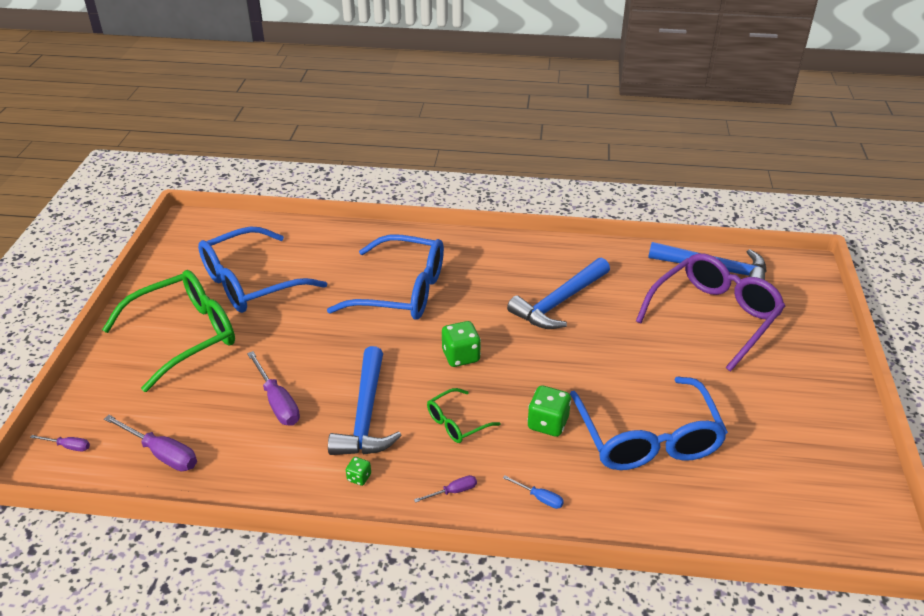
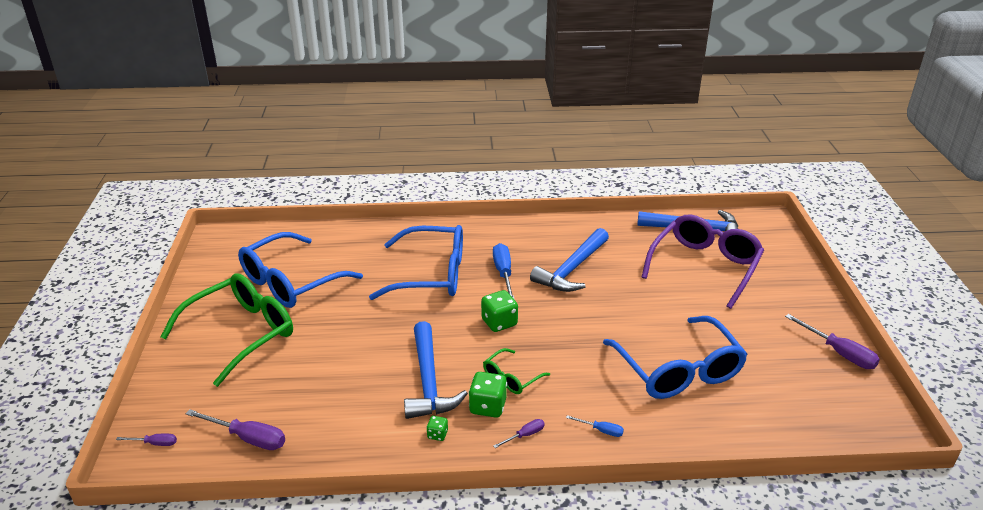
camera: 10 degrees left, 5 degrees down
purple screwdriver [247,351,300,425] -> purple screwdriver moved to [785,314,880,369]
green dice [527,385,571,437] -> green dice moved to [469,372,507,418]
none -> blue screwdriver [493,243,515,300]

